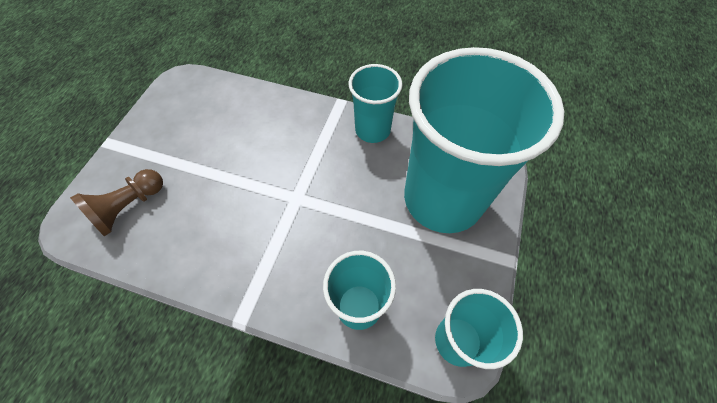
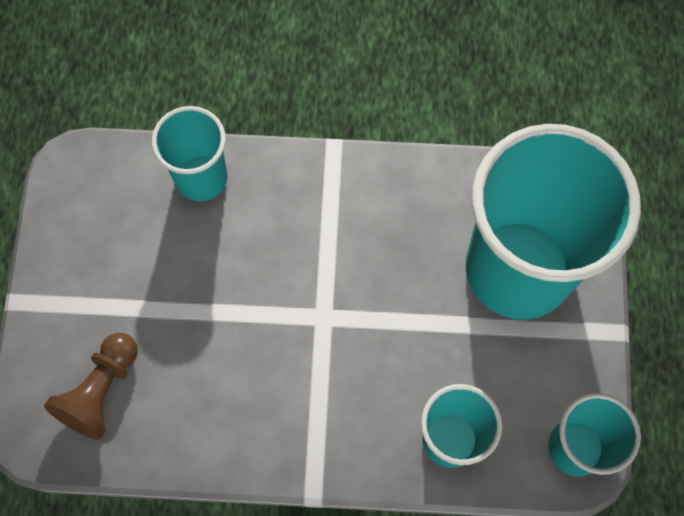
camera: 15 degrees left, 10 degrees up
turquoise cup [349,64,402,143] -> turquoise cup moved to [152,106,227,201]

